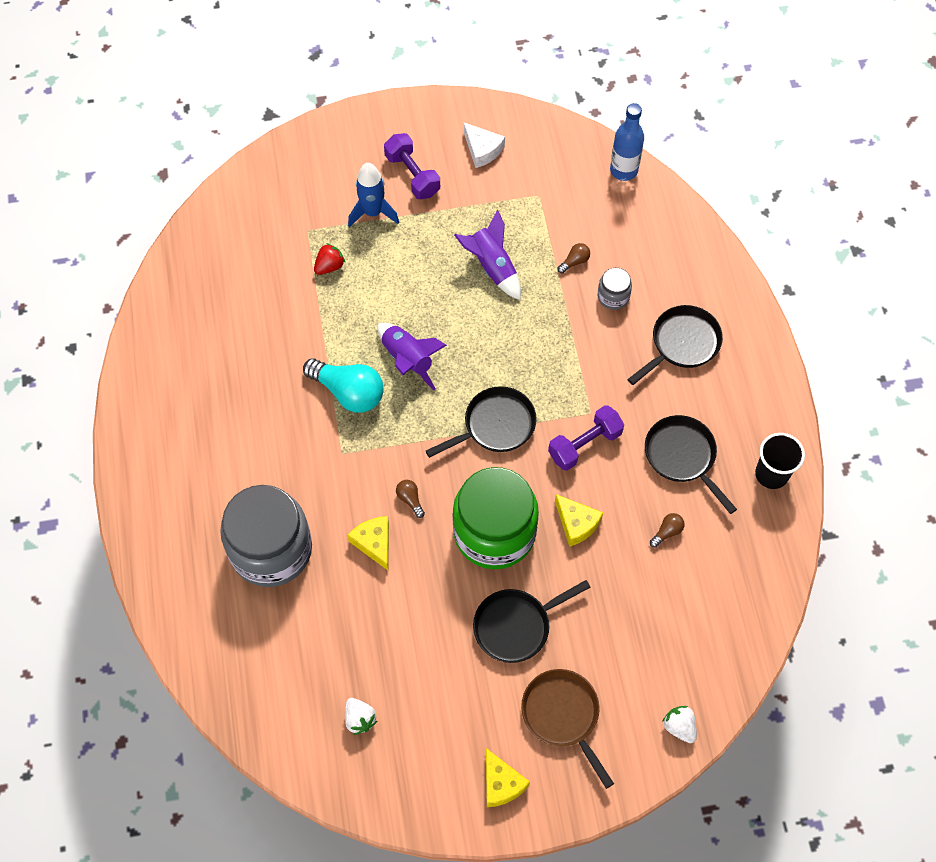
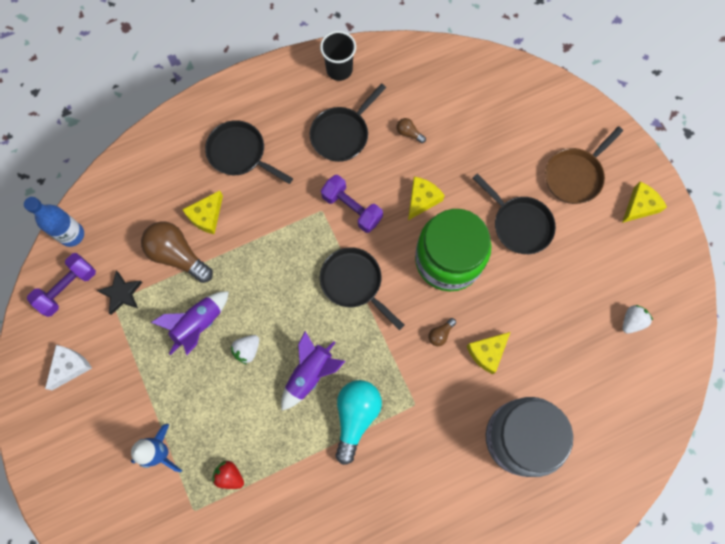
camera: 105 degrees left, 10 degrees up
purple dumbbell [384,133,440,199] -> purple dumbbell moved to [27,253,96,317]
brown light bulb [558,243,590,273] -> brown light bulb [141,221,213,283], size x2.26
grey jar [597,268,632,310] -> yellow cheese [182,191,223,234]
white strawberry [662,706,697,743] -> white strawberry moved to [231,335,259,364]
none -> black star [97,271,142,315]

